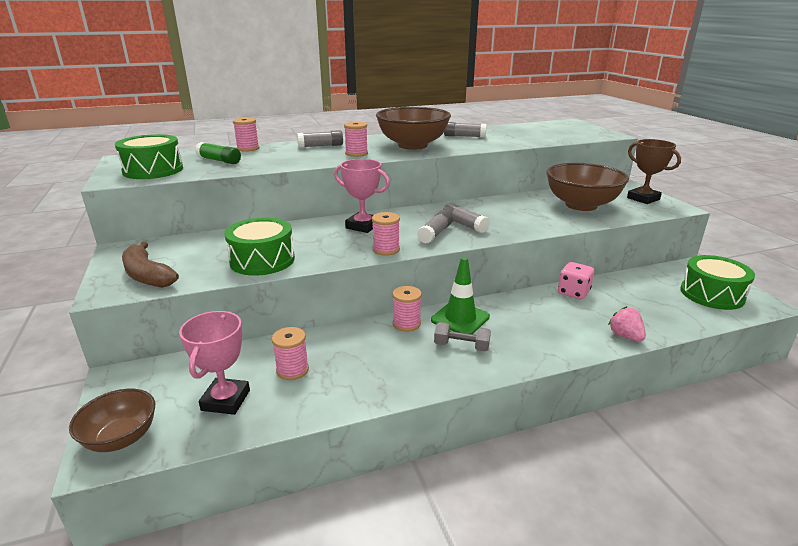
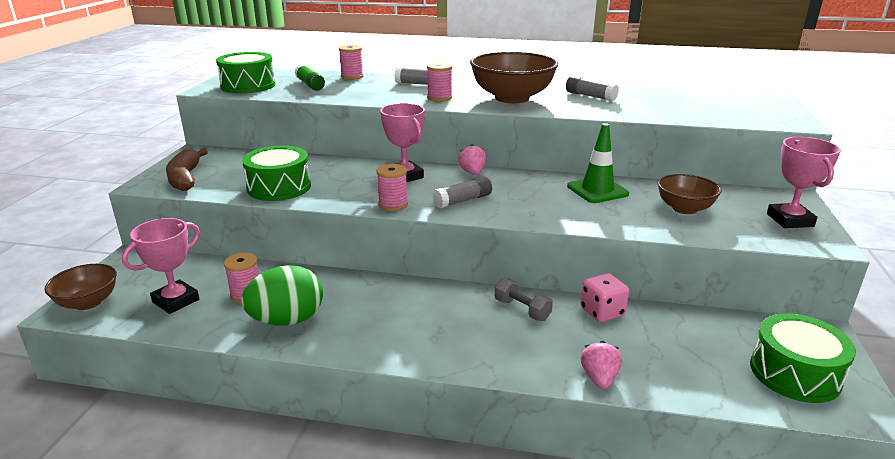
camera: 30 degrees right, 0 degrees up
pink spool [393,286,422,332] -> none
green traffic cone [431,257,490,334] -> green traffic cone moved to [567,123,629,203]
grey dumbbell [434,322,491,351] -> grey dumbbell moved to [495,278,553,321]
grey glue stick [443,203,490,233] -> none
brown bowl [546,163,629,211] -> brown bowl [658,174,721,214], size x0.58
brown trophy [627,139,681,204] -> pink trophy [767,137,841,228]
none -> green egg [241,265,323,326]
none -> pink strawberry [458,144,487,175]

